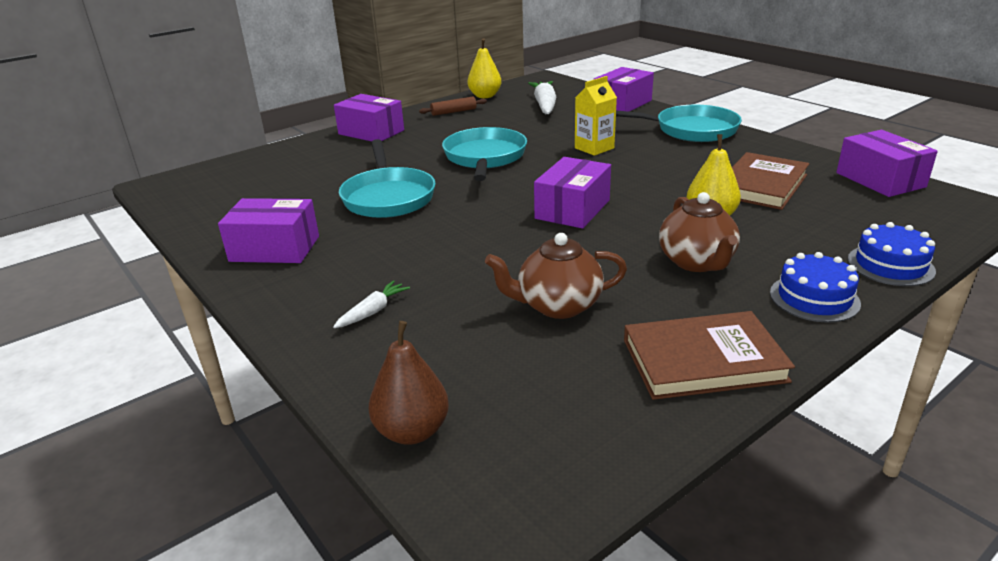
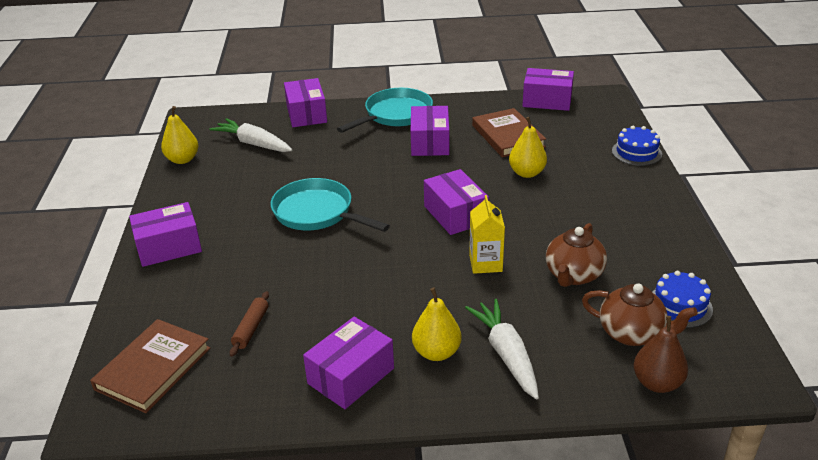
camera: 55 degrees left, 5 degrees up
white carrot [333,281,410,328] -> white carrot [465,299,539,399], size x1.87
turquoise pan [339,139,436,218] -> none
brown rolling pin [419,97,487,116] -> brown rolling pin moved to [230,291,269,357]
yellow carton [575,76,617,156] -> yellow carton moved to [469,195,505,274]
brown book [624,311,795,400] -> brown book moved to [90,319,210,413]
brown teapot [659,192,740,272] -> brown teapot moved to [582,283,698,346]
blue cake [770,252,861,323] -> blue cake moved to [652,271,713,328]
none -> purple box [411,106,449,156]
none -> yellow pear [412,287,462,361]

